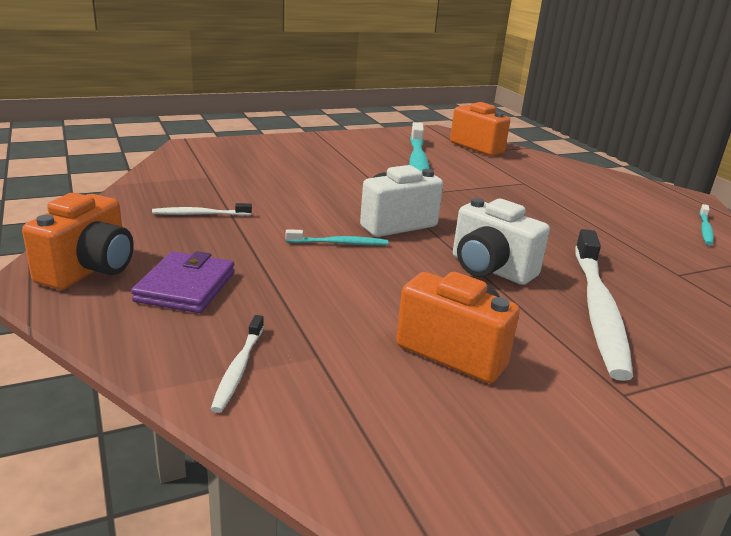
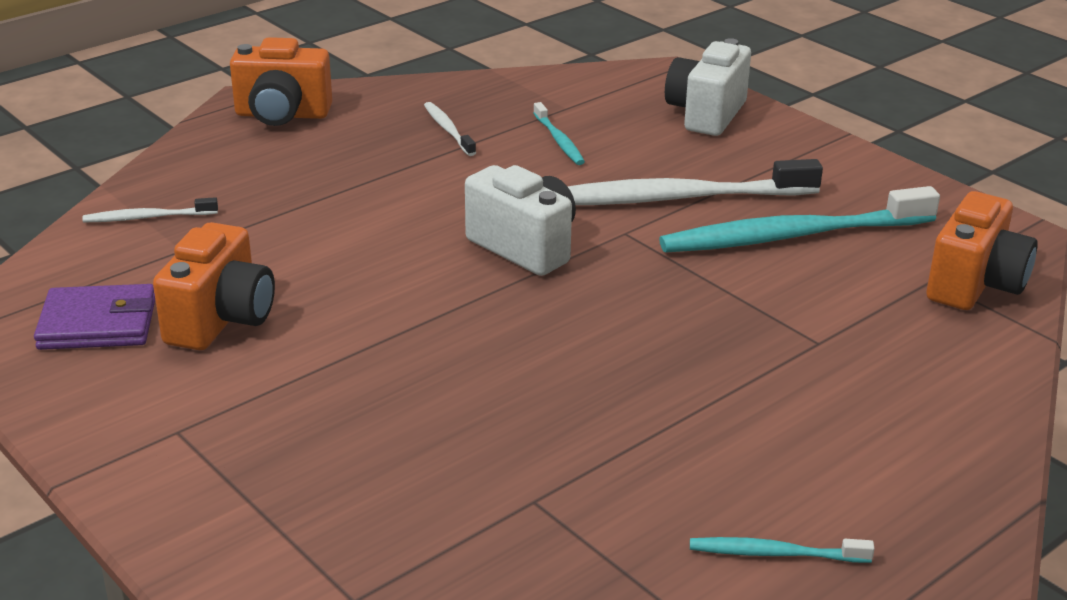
camera: 75 degrees right, 5 degrees up
purple wallet [131,251,235,313] -> purple wallet moved to [34,284,155,350]
turquoise toothbrush [286,229,388,245] -> turquoise toothbrush moved to [533,102,585,165]
white camera [453,198,550,285] -> white camera moved to [665,38,751,136]
white toothbrush [575,229,633,381] -> white toothbrush moved to [567,159,823,205]

